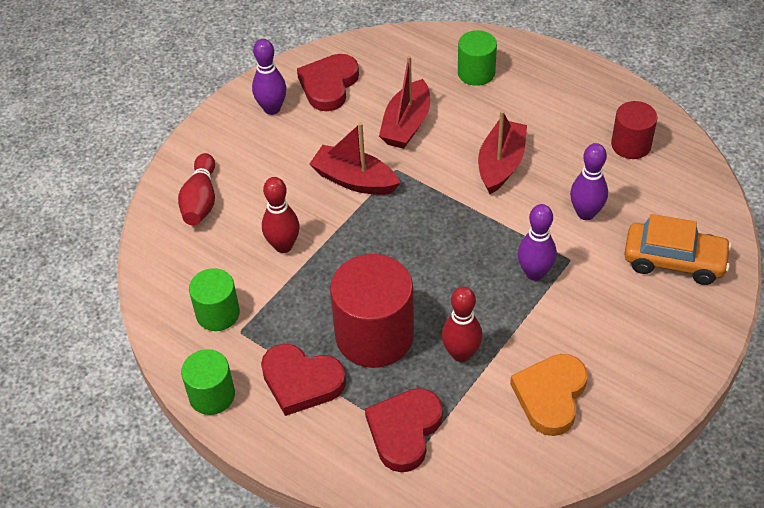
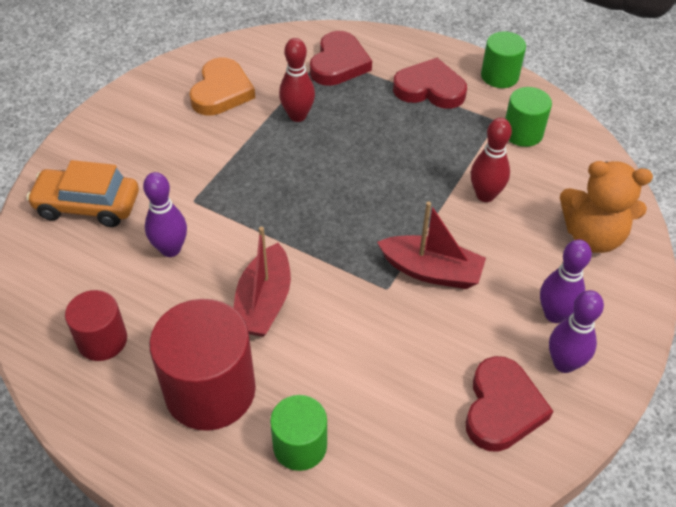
camera: 170 degrees right, 0 degrees up
red bowling pin [178,153,215,225] -> orange teddy bear [560,161,653,253]
red cylinder [330,254,414,368] -> red cylinder moved to [149,299,256,431]
red boat [379,56,430,149] -> none
purple bowling pin [518,204,557,281] -> purple bowling pin moved to [540,239,592,323]

